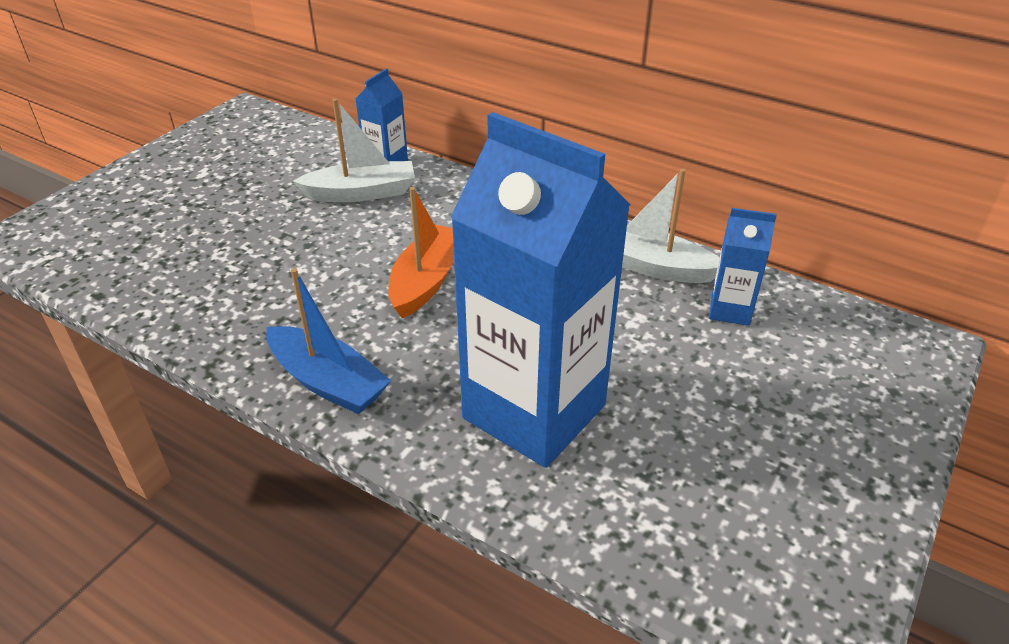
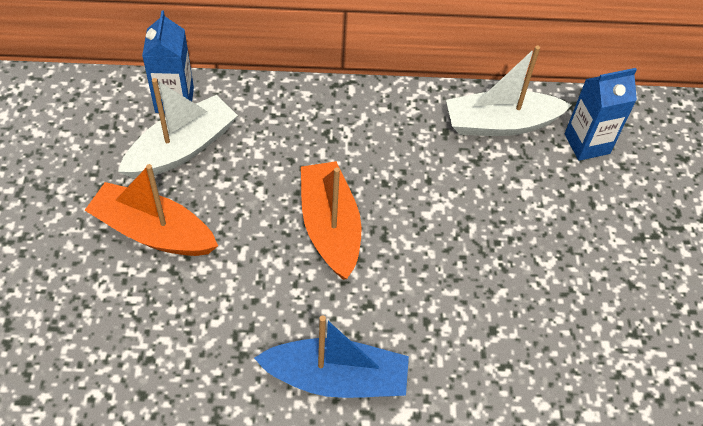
camera: 35 degrees left, 15 degrees up
blue carton [450,112,631,468] -> none
none -> orange boat [85,164,218,256]

